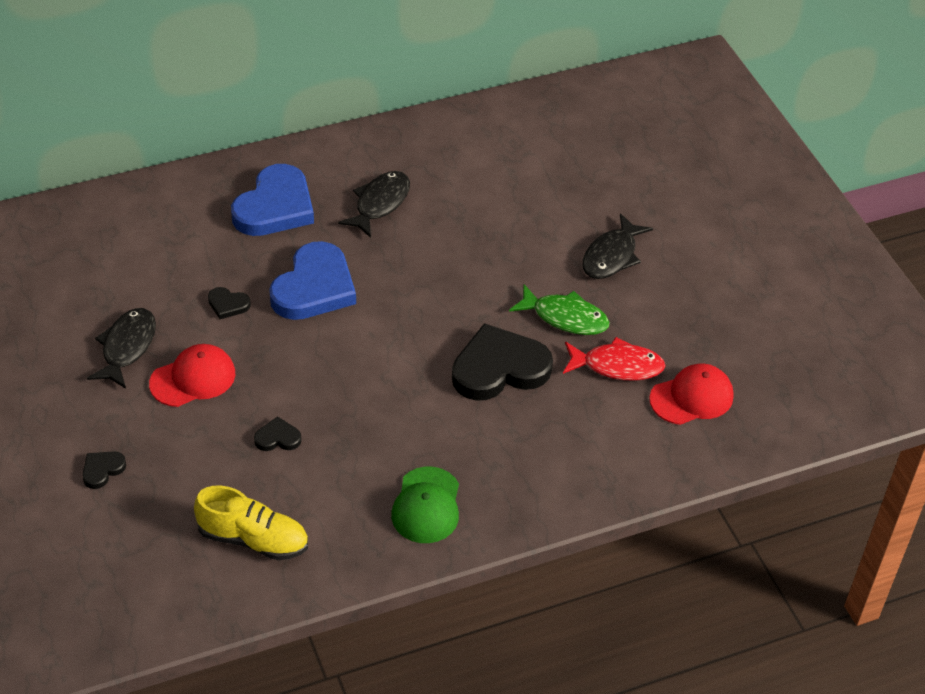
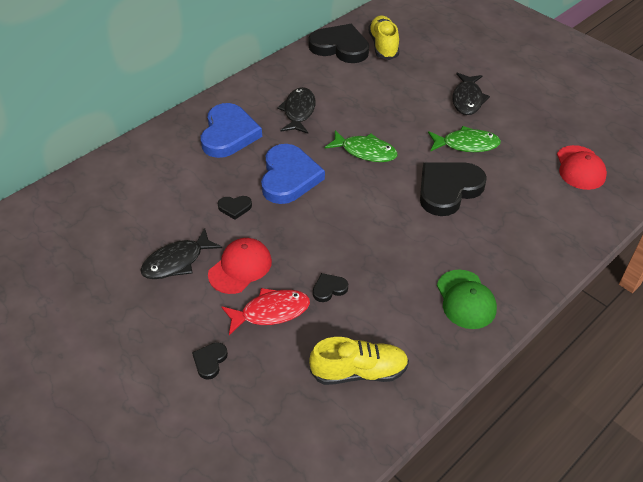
camera: 20 degrees left, 0 degrees up
black fish [87,308,156,388] -> black fish turned 120 degrees counterclockwise [140,228,222,279]
red fish [563,337,666,381] -> red fish moved to [221,288,310,335]
red cap [649,364,734,425] -> red cap turned 135 degrees clockwise [557,145,607,190]
none -> black heart [308,24,369,63]
none -> green fish [324,130,398,162]
none -> yellow shoe [368,15,399,60]

